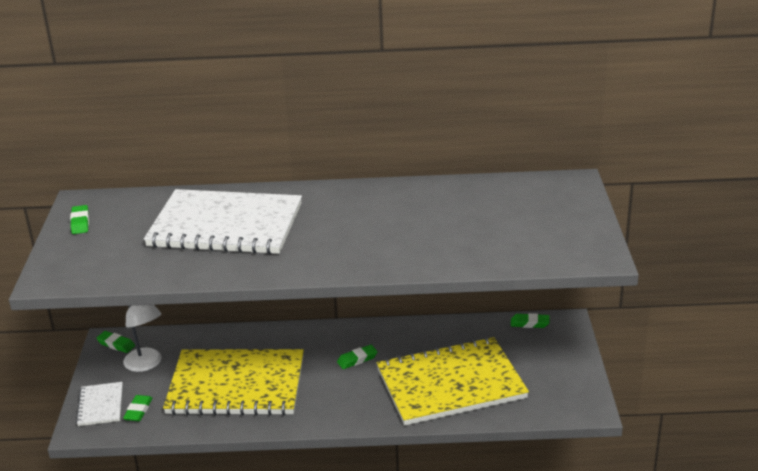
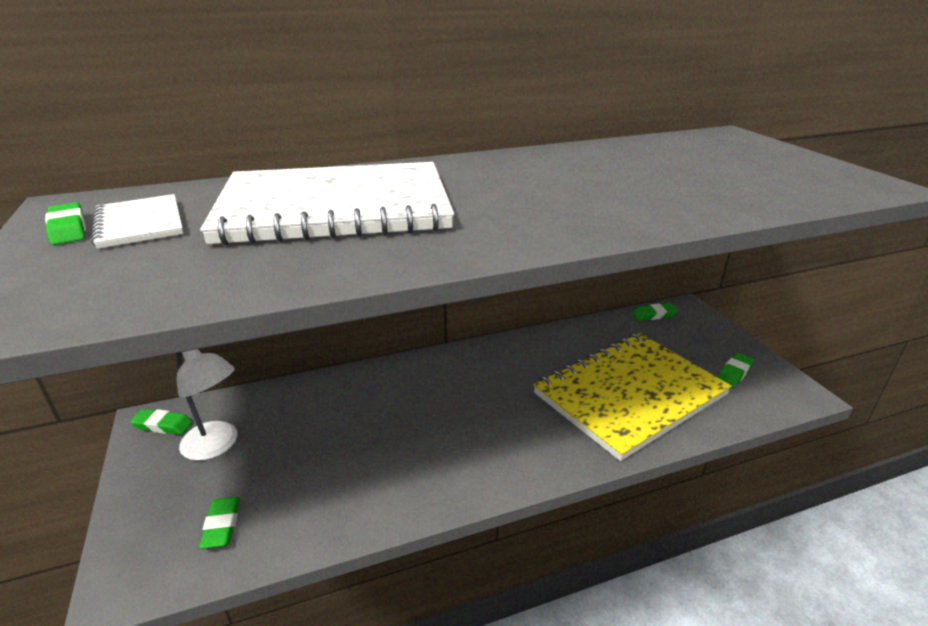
camera: 20 degrees left, 0 degrees up
white notebook [76,382,123,426] -> white notebook moved to [91,194,183,249]
yellow notebook [163,349,304,416] -> none
green eraser [337,345,378,369] -> green eraser moved to [717,353,754,387]

